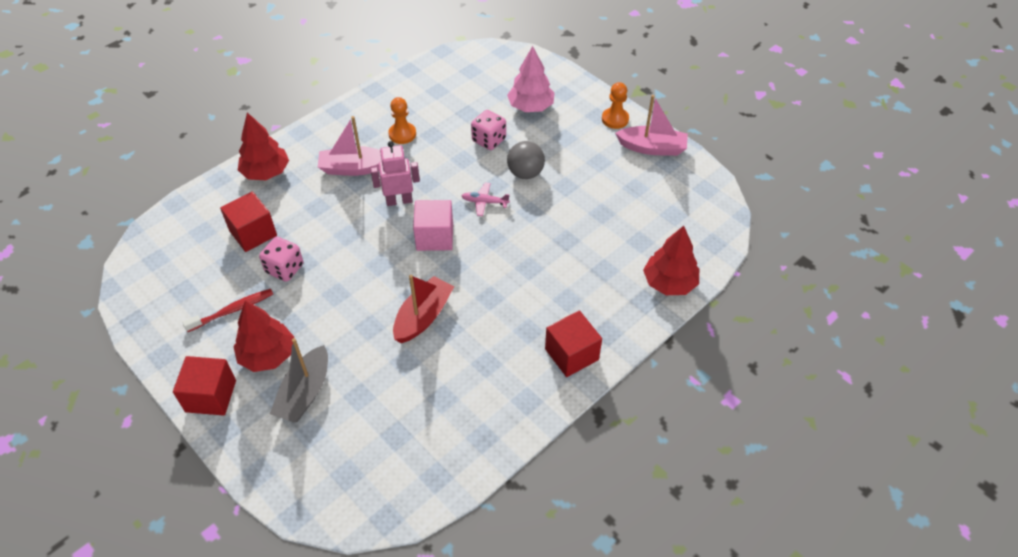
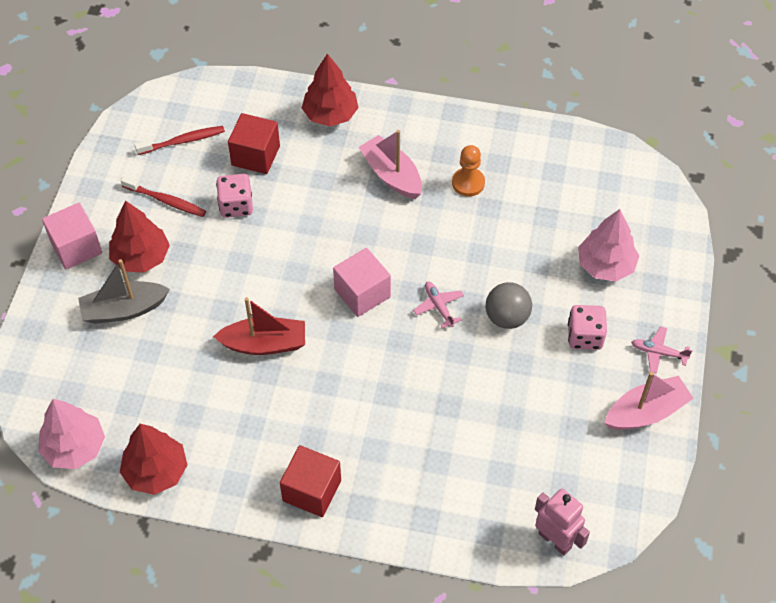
camera: 55 degrees right, 5 degrees up
red cube [173,356,236,416] -> pink cube [42,203,102,269]
pink robot [371,141,420,206] -> pink robot moved to [535,489,590,556]
pink dice [471,110,506,150] -> pink dice moved to [568,305,607,350]
orange pawn [602,82,629,129] -> pink plane [631,326,692,374]
pink boat [615,95,688,156] -> pink boat turned 90 degrees counterclockwise [605,372,694,430]
red tree [643,226,699,295] -> red tree moved to [120,424,187,495]
none -> pink tree [38,399,105,469]
none -> red toothbrush [135,126,225,155]

